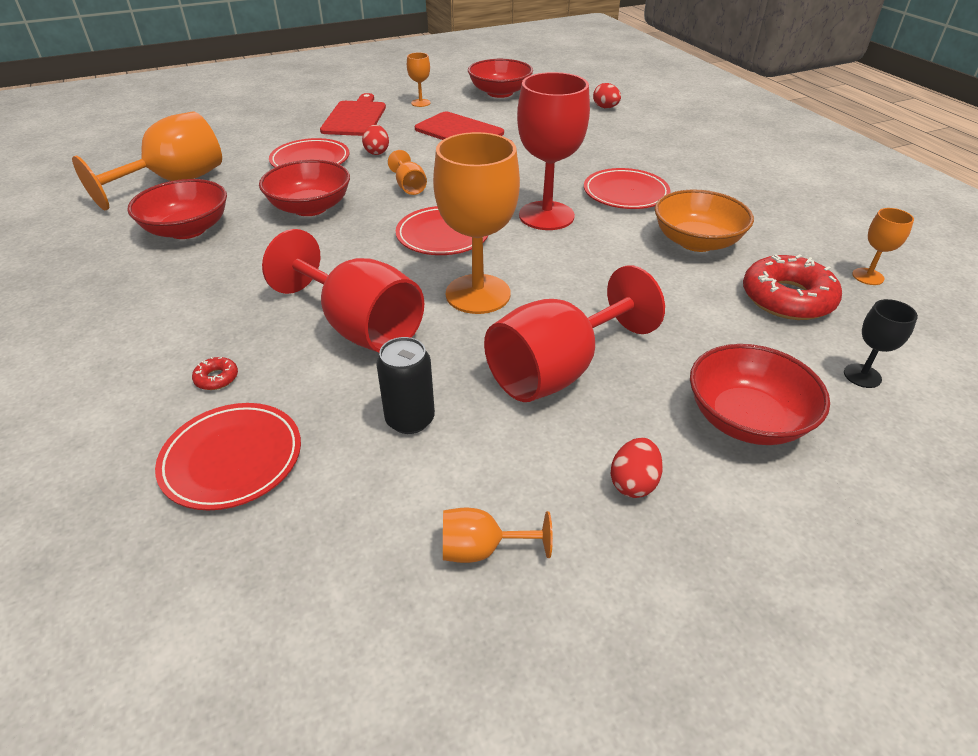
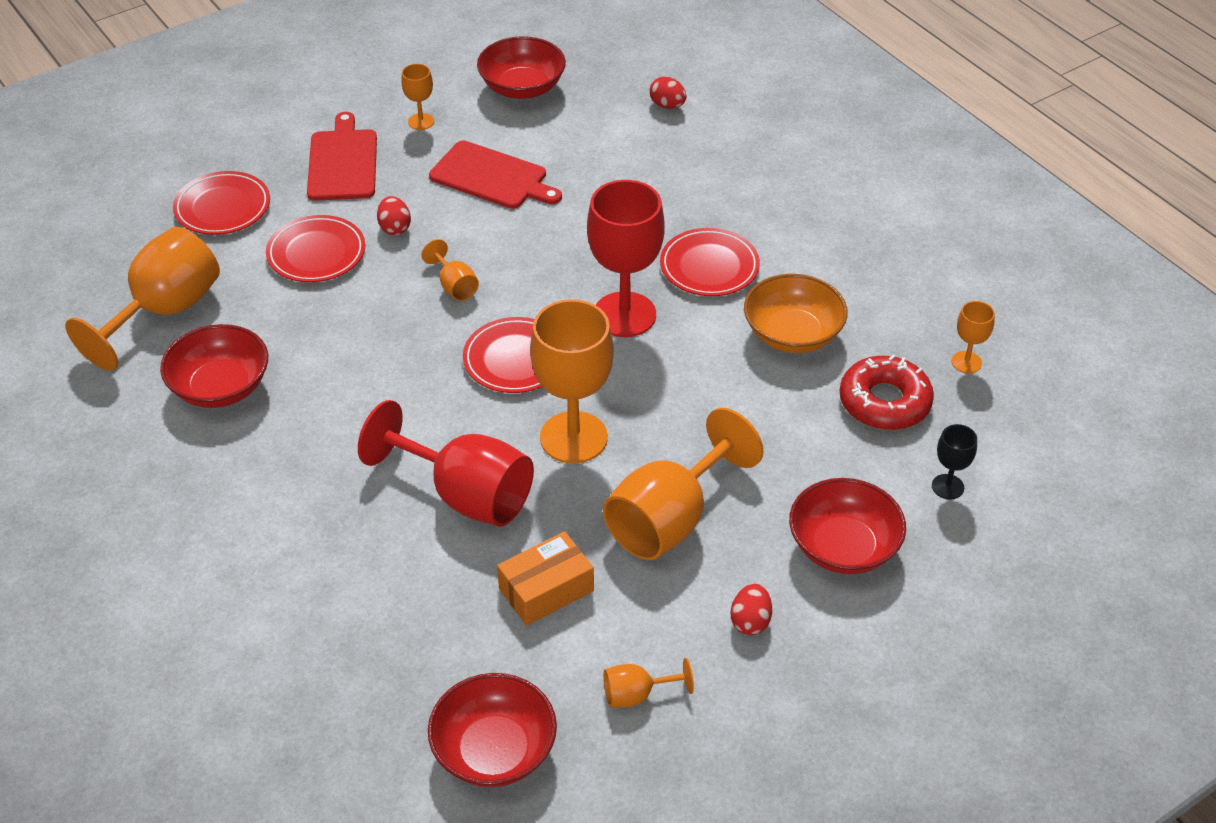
camera: 10 degrees left, 5 degrees up
red plate [155,403,301,510] -> red plate moved to [173,171,270,235]
red donut [192,357,238,390] -> none
red bowl [259,160,350,216] -> red bowl moved to [428,673,557,787]
black can [376,337,435,434] -> orange box [497,531,594,626]
red goblet [484,265,665,402] -> orange goblet [603,408,763,560]

